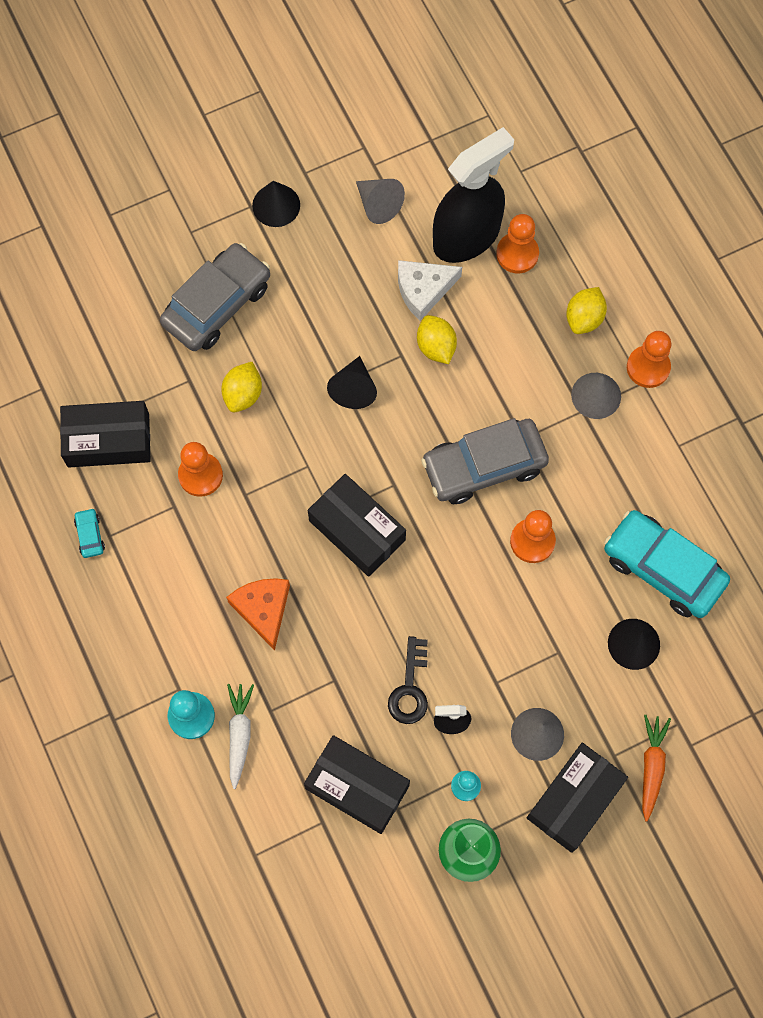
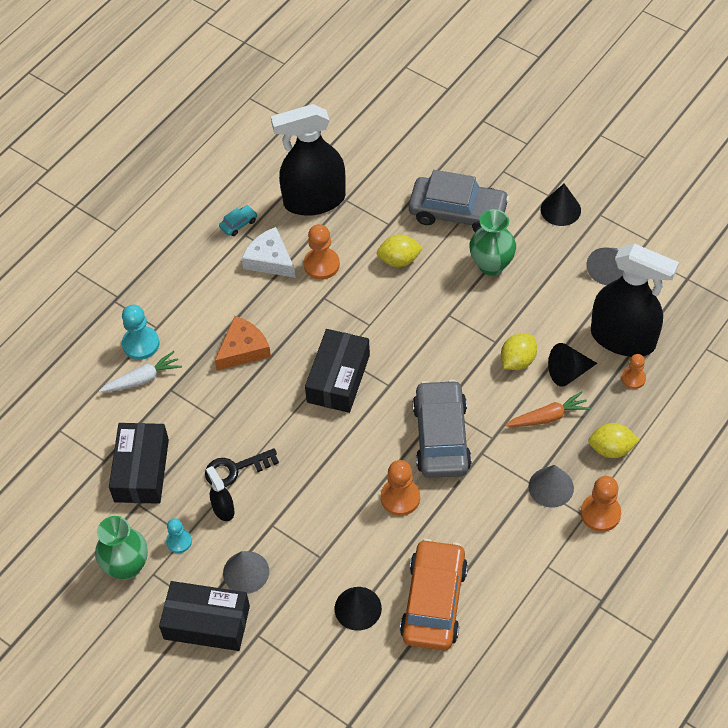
camera: 65 degrees right, 15 degrees down
black box [60,401,151,468] -> black spray bottle [271,104,346,216]
black cone [327,356,377,409] -> black cone moved to [548,343,597,387]
white cheese [398,260,462,321] -> white cheese moved to [242,227,295,278]
grey car [421,418,549,504] -> grey car turned 45 degrees clockwise [413,380,472,478]
orange pawn [496,214,539,273] -> orange pawn [622,354,646,389], size x0.63
turquoise car [604,510,730,618] -> orange car [400,539,468,651]
orange carrot [642,715,671,821] -> orange carrot moved to [505,391,591,427]
none -> green vase [469,209,516,276]

